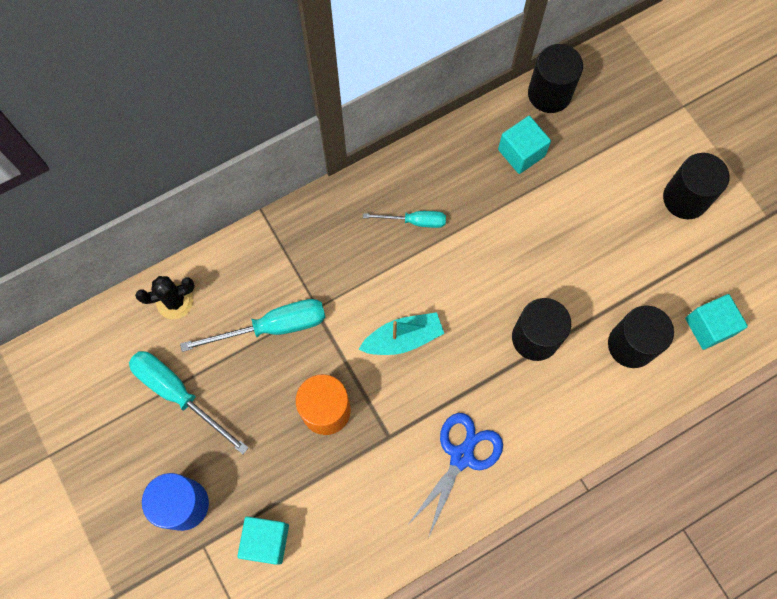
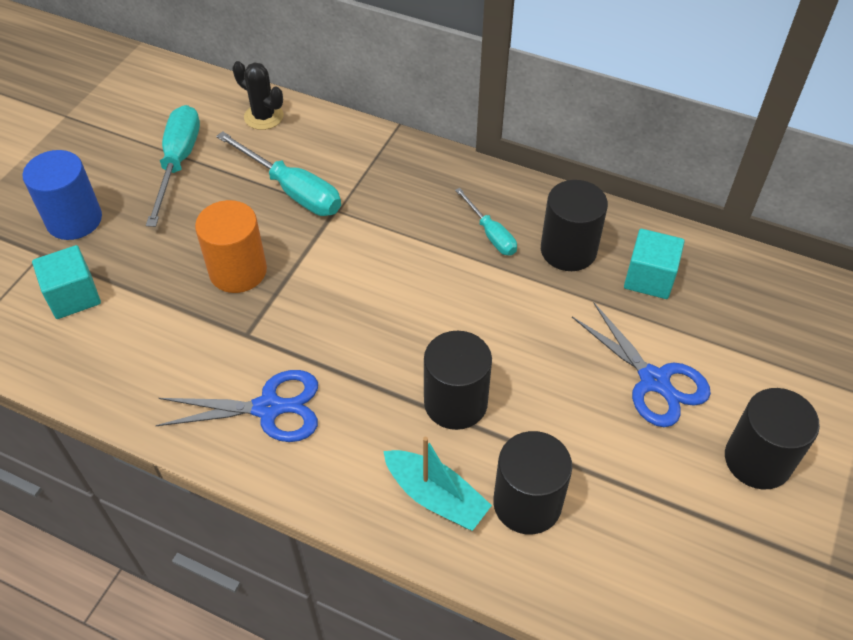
camera: 55 degrees right, 20 degrees down
turquoise boat [358,312,444,355] -> turquoise boat moved to [383,437,492,531]
black cylinder [528,44,583,113] -> black cylinder moved to [541,180,608,271]
turquoise cube [685,294,748,350] -> none
none -> blue scissors [572,302,711,427]

